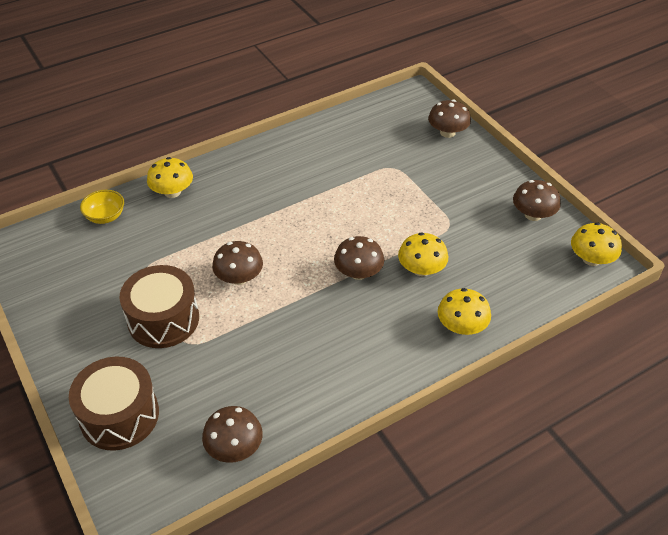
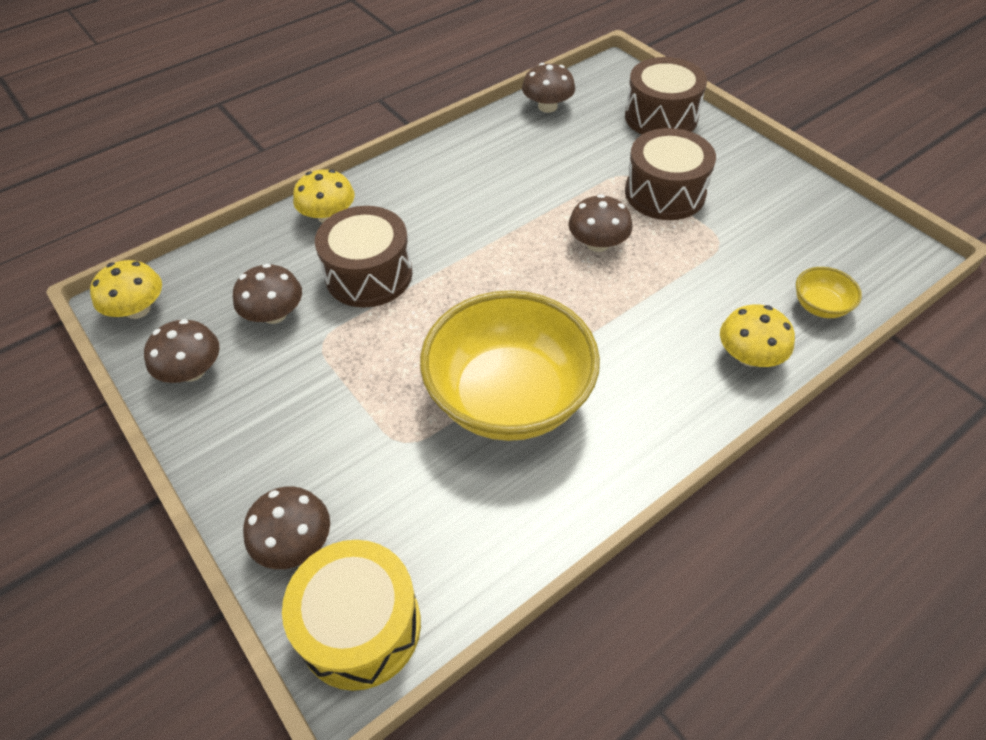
camera: 175 degrees right, 5 degrees up
brown mushroom [334,236,384,280] -> brown mushroom moved to [233,264,302,324]
yellow mushroom [398,232,448,276] -> brown drum [315,206,412,308]
none -> yellow drum [282,540,421,691]
none -> yellow bowl [420,291,600,441]

